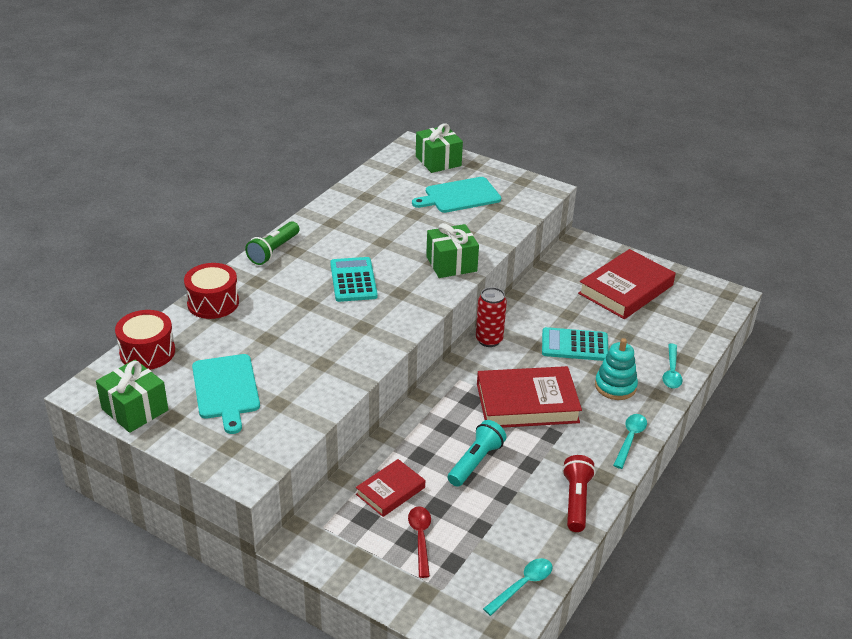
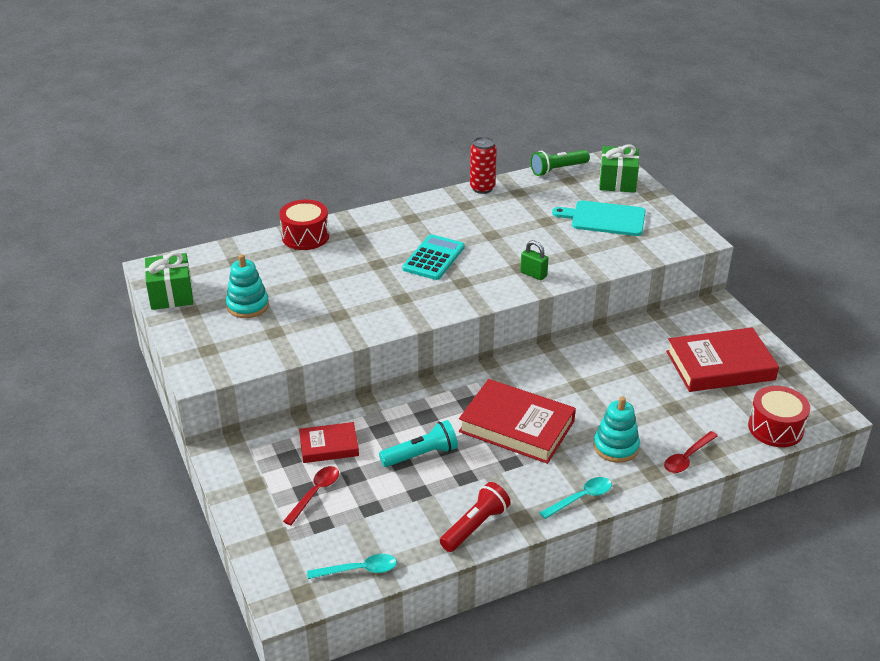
camera: 35 degrees right, 0 degrees up
red drum [115,310,175,370] -> red drum moved to [748,386,810,447]
turquoise cutting board [192,354,260,434] -> turquoise stacking toy [226,254,269,318]
green flashlight [245,221,300,265] -> green flashlight moved to [530,150,590,176]
green gift [426,223,479,278] -> green padlock [520,240,548,280]
red can [476,287,507,347] -> red can moved to [470,137,497,194]
turquoise calculator [542,327,609,361] -> none
turquoise spoon [662,343,683,388] -> red spoon [664,431,718,473]

